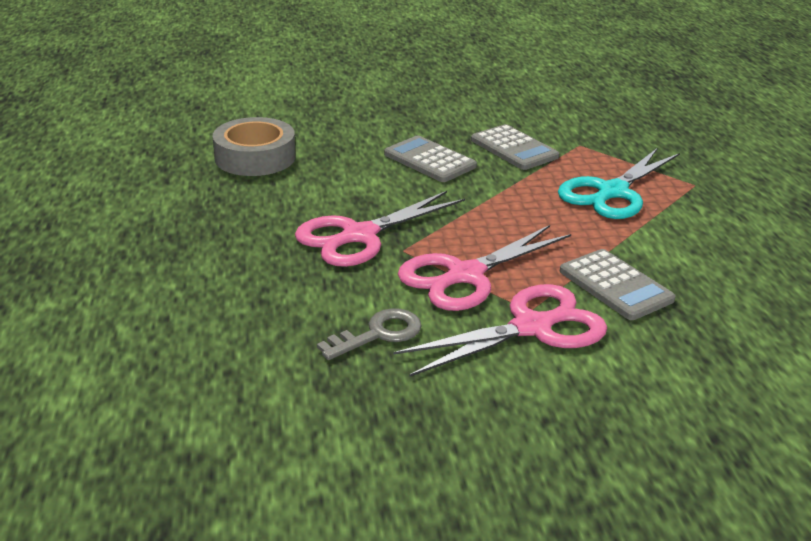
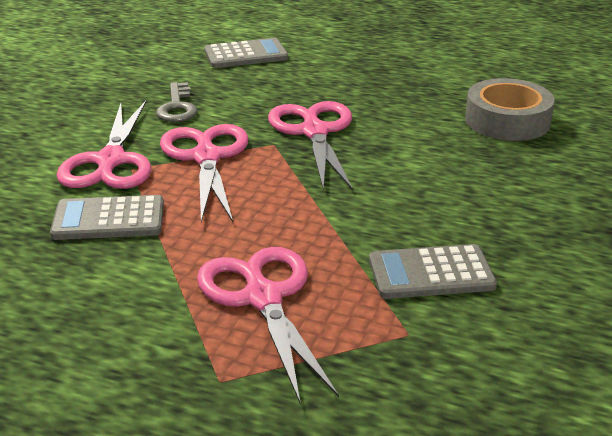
camera: 120 degrees right, 0 degrees up
grey calculator [384,135,477,182] -> grey calculator moved to [204,38,288,68]
turquoise scissors [558,148,680,219] -> pink scissors [197,247,339,405]

